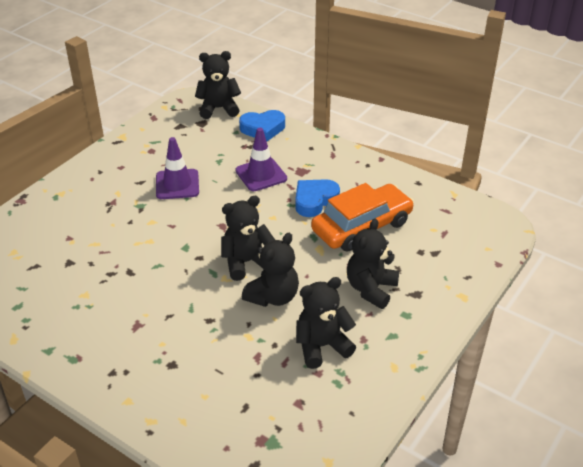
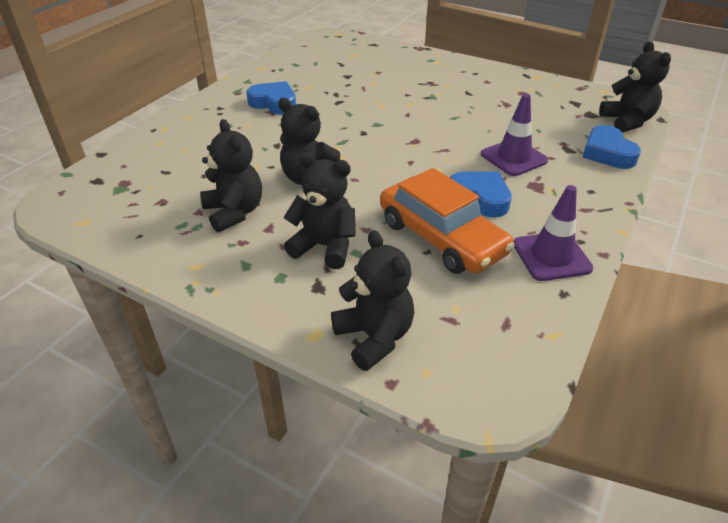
camera: 85 degrees right, 0 degrees up
purple traffic cone [156,137,199,199] -> purple traffic cone moved to [513,185,593,281]
black teddy bear [221,196,275,281] -> black teddy bear moved to [331,230,414,371]
none -> blue heart [246,81,296,114]

